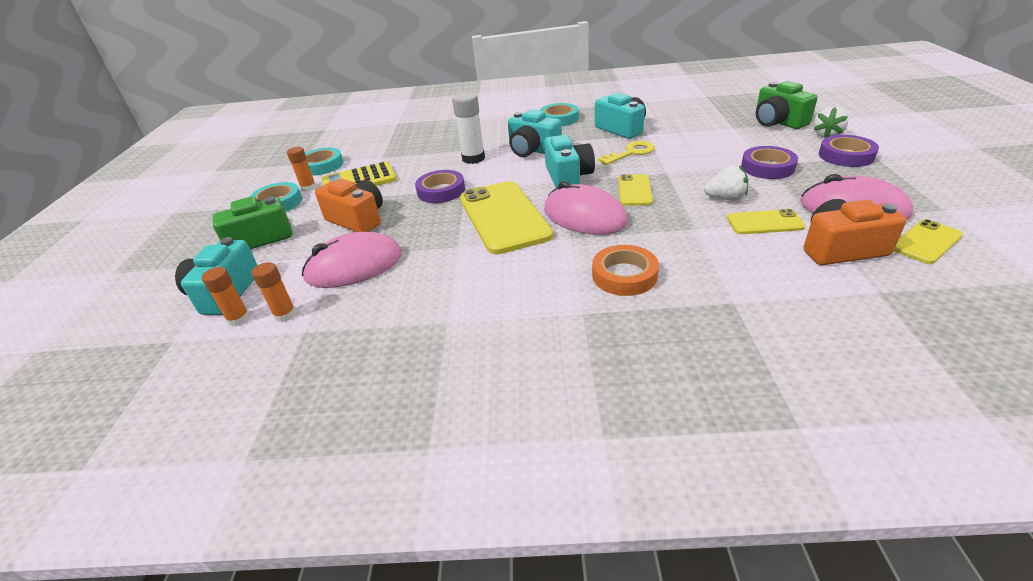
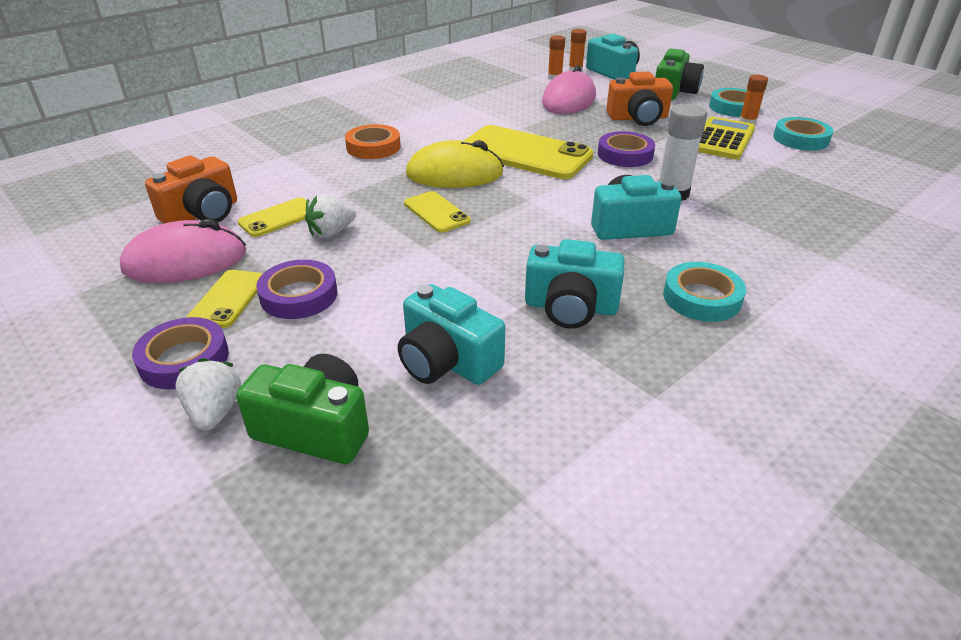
camera: 135 degrees right, 0 degrees up
turquoise camera [544,135,595,188] -> turquoise camera moved to [398,284,505,385]
pink mouse [544,181,628,235] -> yellow mouse [406,140,504,188]
yellow key [598,141,655,165] -> none
yellow phone [894,219,963,264] -> yellow phone moved to [187,270,263,328]

